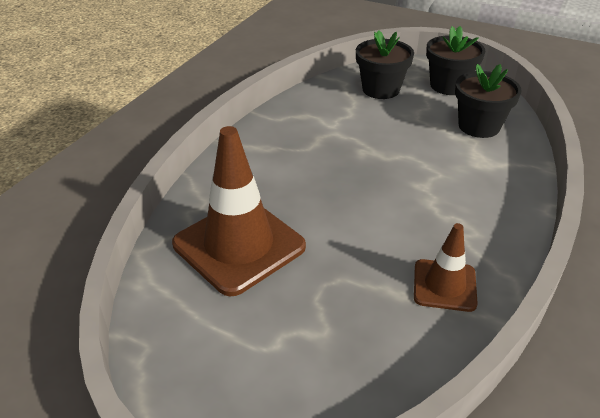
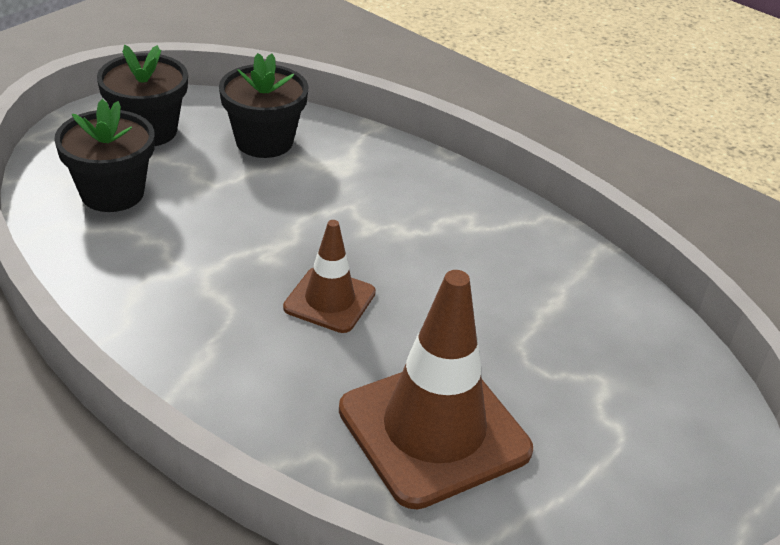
camera: 80 degrees left, 0 degrees up
brown traffic cone [414,223,478,312] -> brown traffic cone moved to [283,220,376,333]

